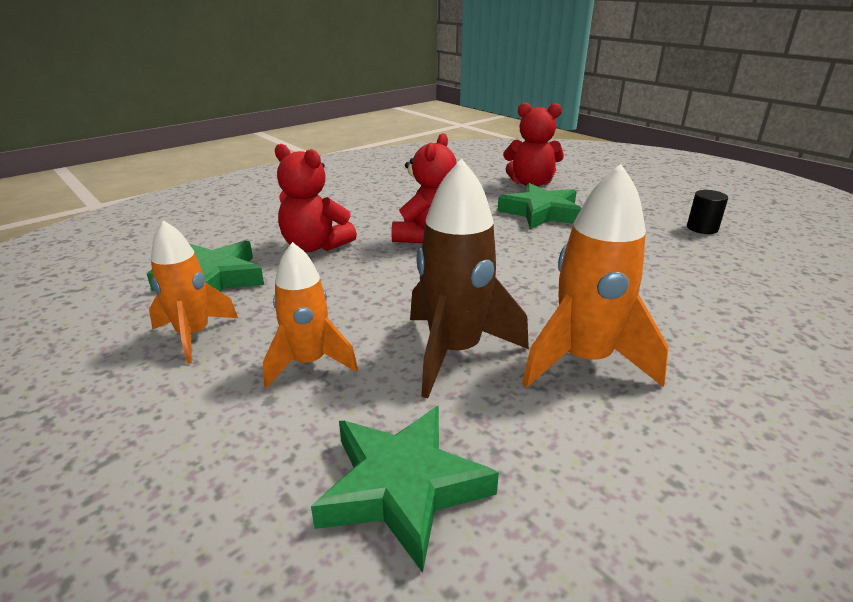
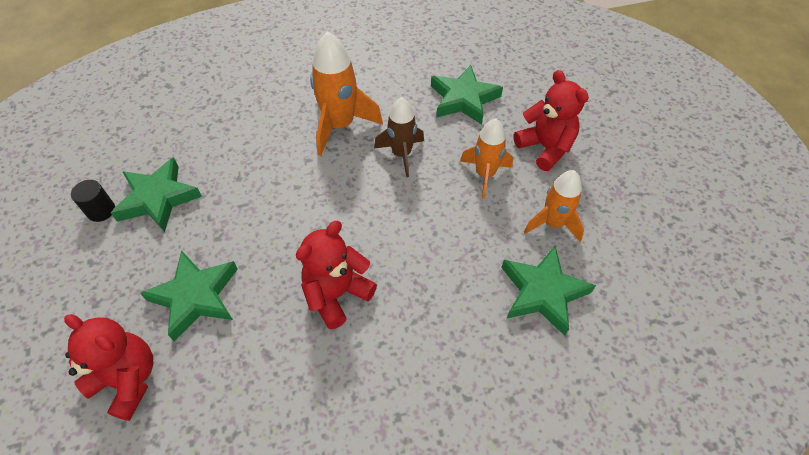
camera: 155 degrees left, 25 degrees up
red teddy bear [275,144,357,252] -> red teddy bear moved to [513,70,589,171]
brown rocket [410,158,529,398] -> brown rocket [374,97,424,177], size x0.66
none -> green star [111,157,202,232]

